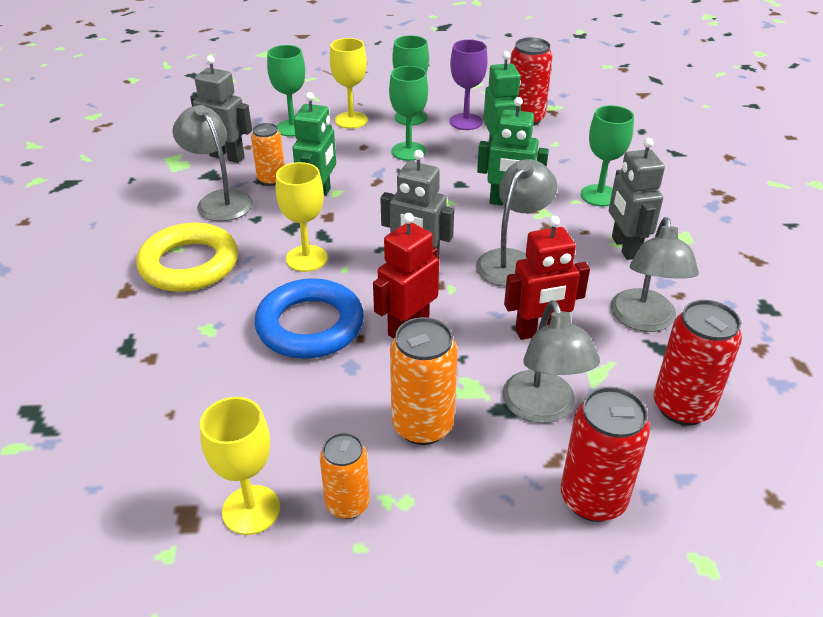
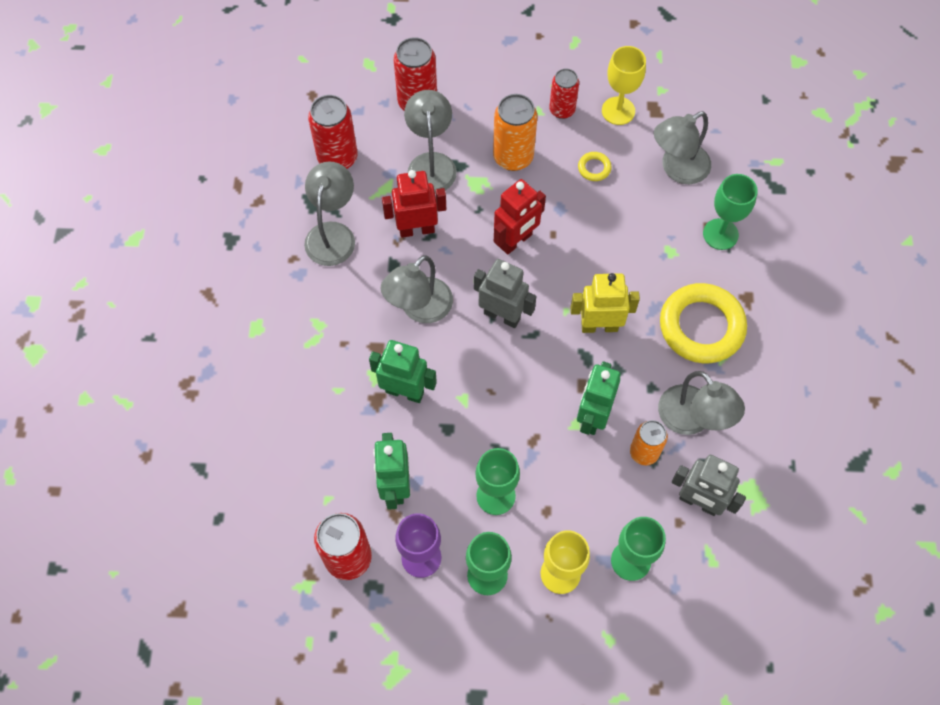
camera: 175 degrees left, 25 degrees up
blue ring [254,278,364,359] -> none
yellow goblet [276,162,328,272] -> yellow robot [570,273,640,333]
orange can [320,432,370,519] -> red can [549,69,579,119]
green goblet [581,105,634,206] -> green goblet moved to [703,174,758,250]
grey robot [609,138,665,260] -> none
none -> yellow ring [578,152,612,181]
none -> grey lamp [654,111,711,184]

